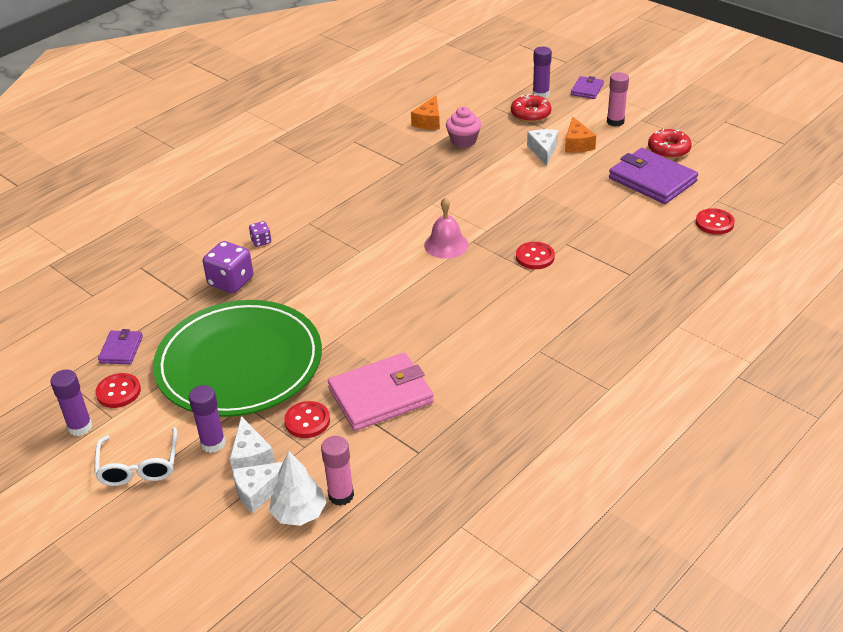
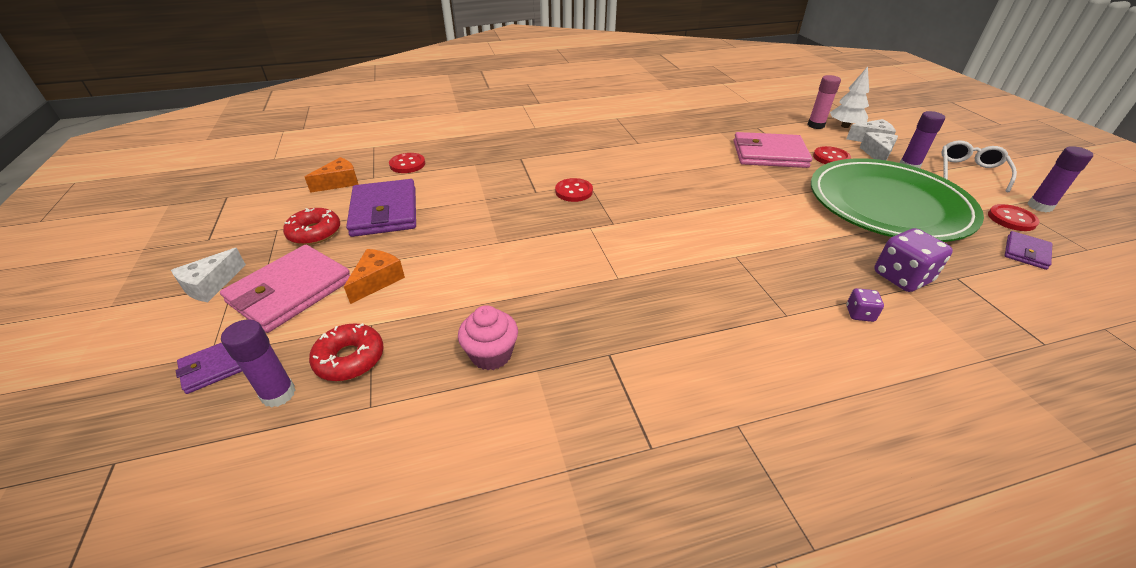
camera: 150 degrees left, 0 degrees up
orange cheese [411,96,440,130] -> orange cheese moved to [305,157,359,193]
pink bell [424,198,469,259] -> none
white cheese [527,129,558,166] -> white cheese moved to [171,248,246,302]
pink glue stick [607,72,629,127] -> pink wallet [220,245,350,333]

